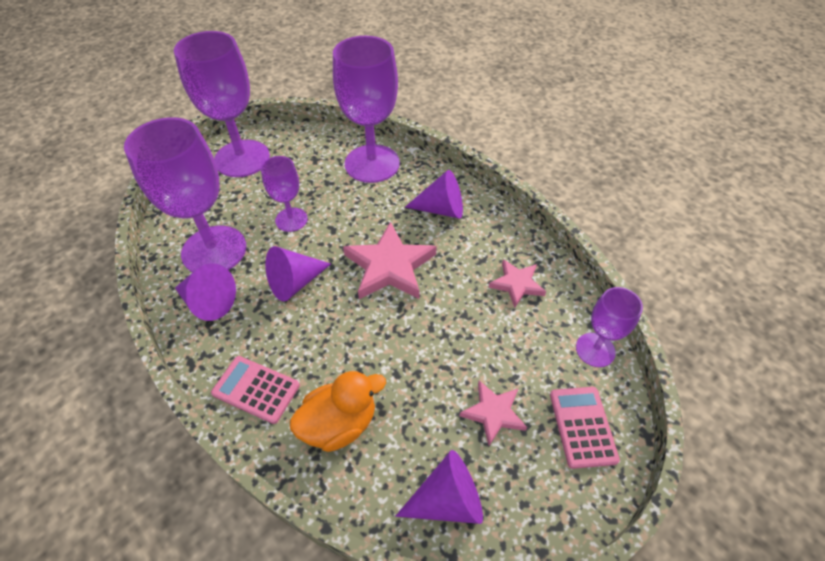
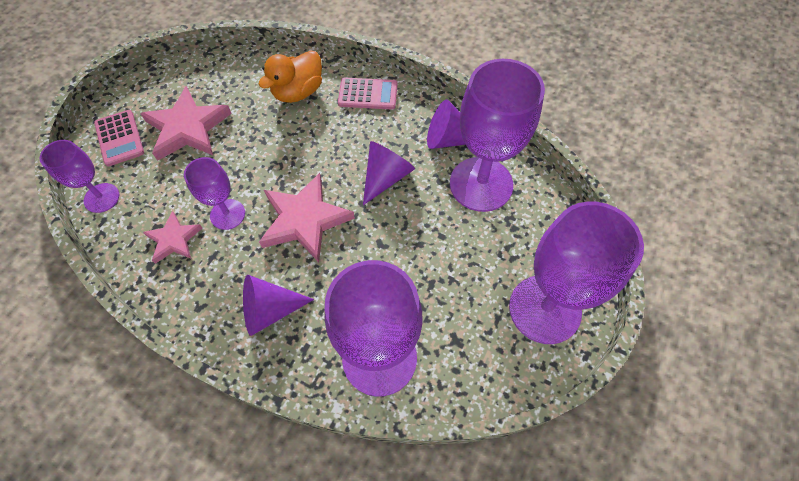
camera: 160 degrees right, 10 degrees up
purple goblet [261,156,308,232] -> purple goblet moved to [184,157,245,230]
purple cone [395,450,483,524] -> none
pink star [460,381,527,446] -> pink star [140,86,232,161], size x1.73

